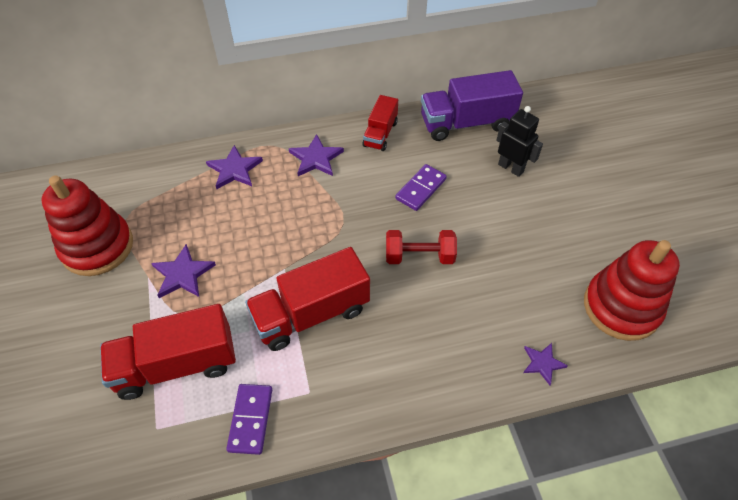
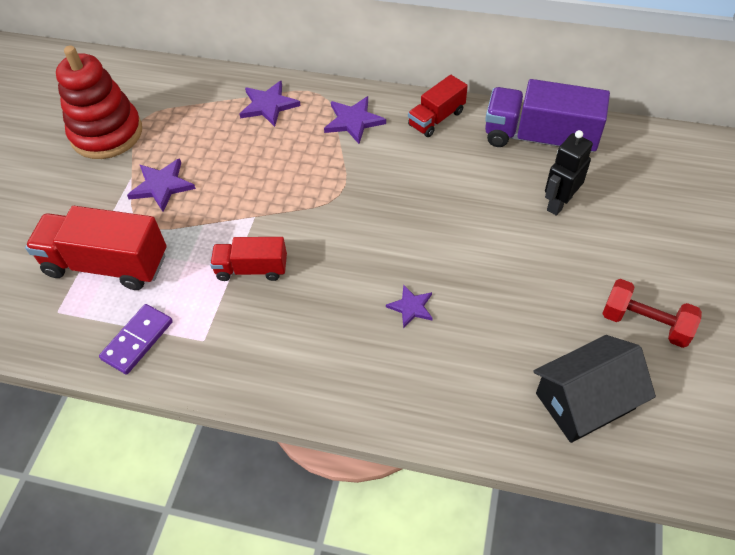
camera: 30 degrees right, 0 degrees up
red truck [245,247,370,351] -> red truck [210,237,287,281], size x0.58
red dumbbell [386,230,457,264] -> red dumbbell moved to [602,279,702,348]
purple domino [395,164,447,211] -> none
black robot [496,106,543,177] -> black robot turned 120 degrees counterclockwise [545,130,593,216]
purple star [523,343,568,385] -> purple star moved to [386,285,433,328]
red stacking toy [584,240,680,341] -> black house [533,335,656,443]

